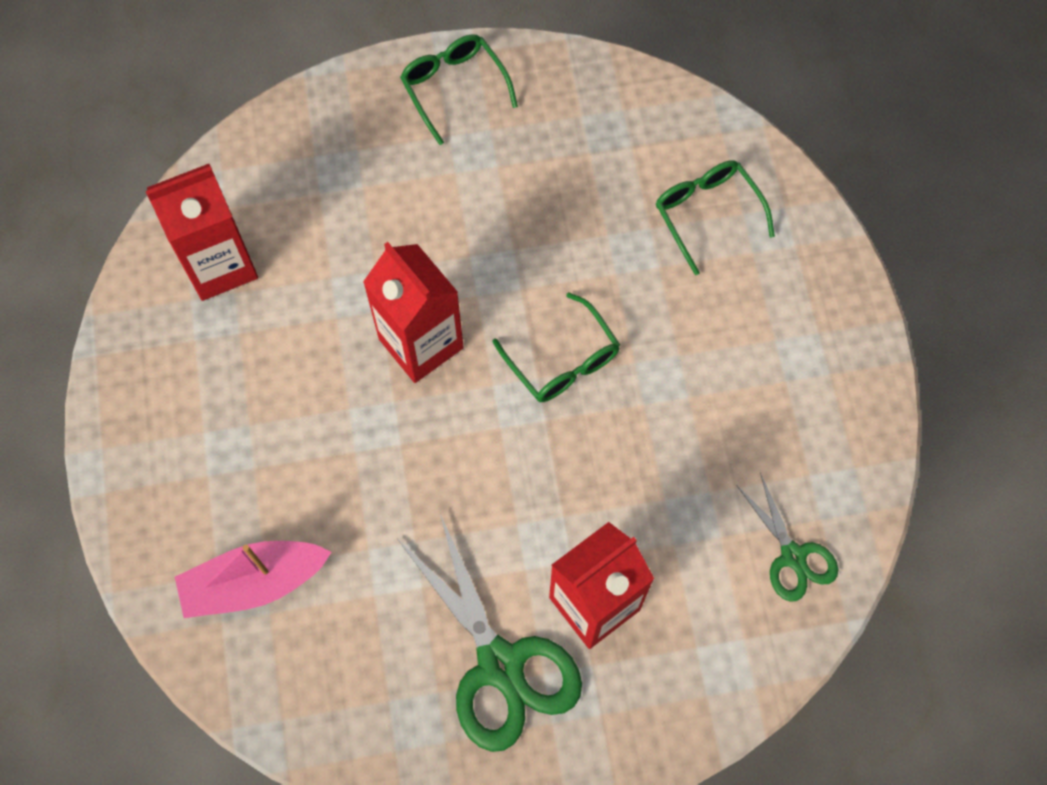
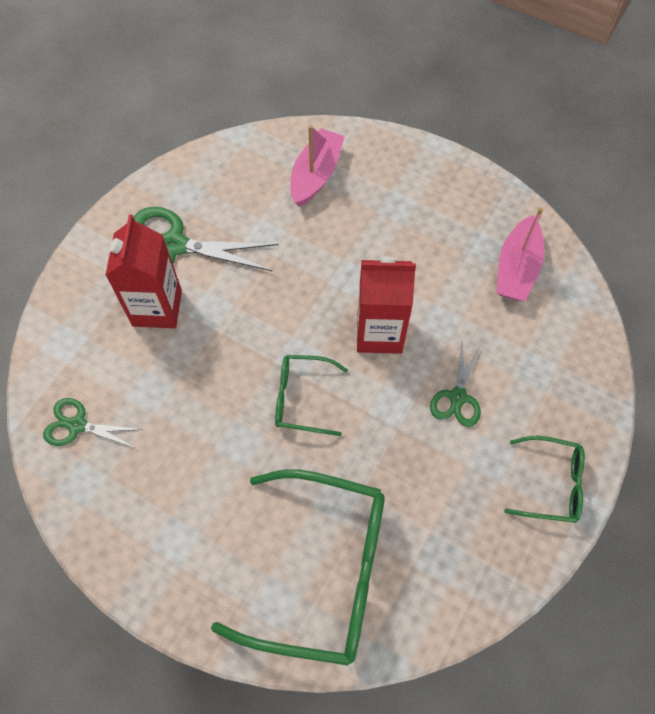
camera: 130 degrees right, 5 degrees down
red carton [145,164,258,301] -> pink boat [497,208,544,301]
green glasses [655,160,775,275] -> green glasses [211,469,385,666], size x1.97
none -> green scissors [430,343,481,427]

